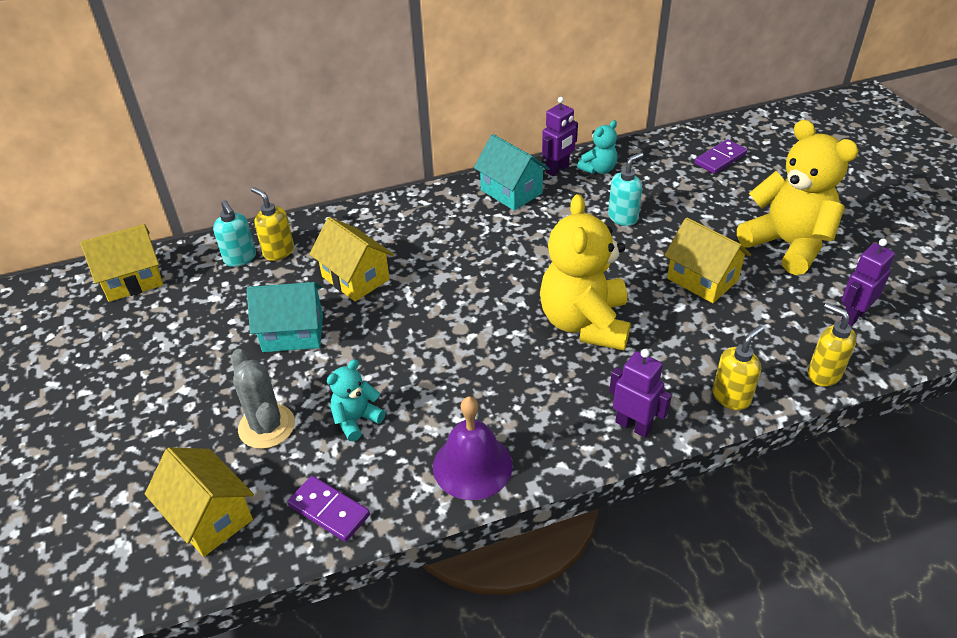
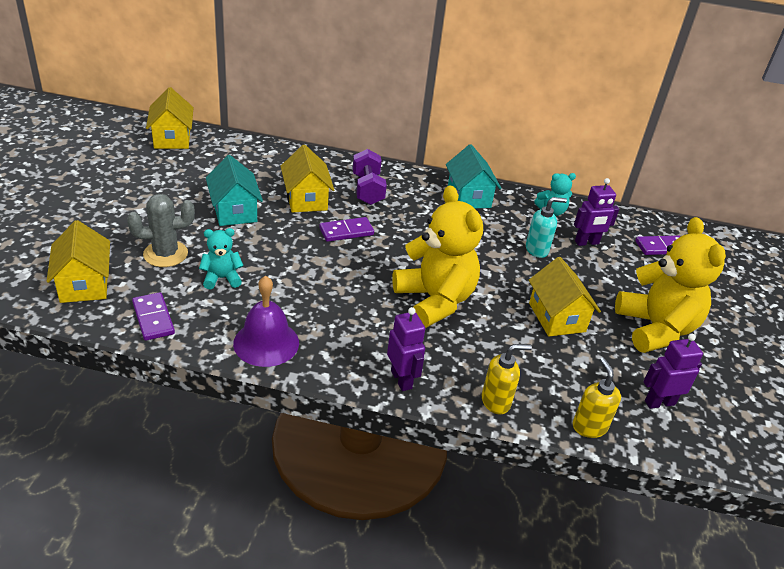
camera: 25 degrees right, 5 degrees down
yellow house [80,224,163,302] -> yellow house turned 75 degrees clockwise [146,87,194,149]
turquoise soap dispenser [213,200,256,267] -> none
grey cactus [231,349,295,449] -> grey cactus turned 75 degrees clockwise [127,194,195,267]
turquoise house [246,282,323,352] -> turquoise house turned 45 degrees clockwise [206,155,263,226]
yellow soap dispenser [251,187,294,261] -> none
yellow teddy bear [540,194,631,350] -> yellow teddy bear turned 120 degrees clockwise [392,185,483,328]
purple robot [542,97,578,176] -> purple robot moved to [574,178,619,246]
none -> purple domino [319,217,374,242]
none -> purple dumbbell [353,149,387,205]

